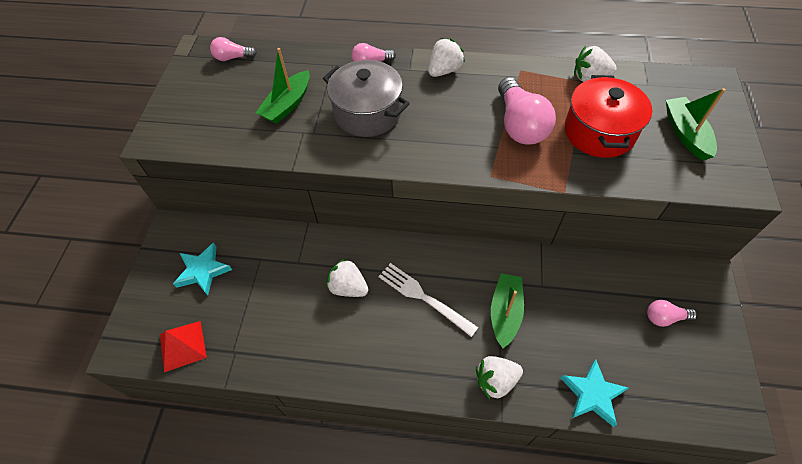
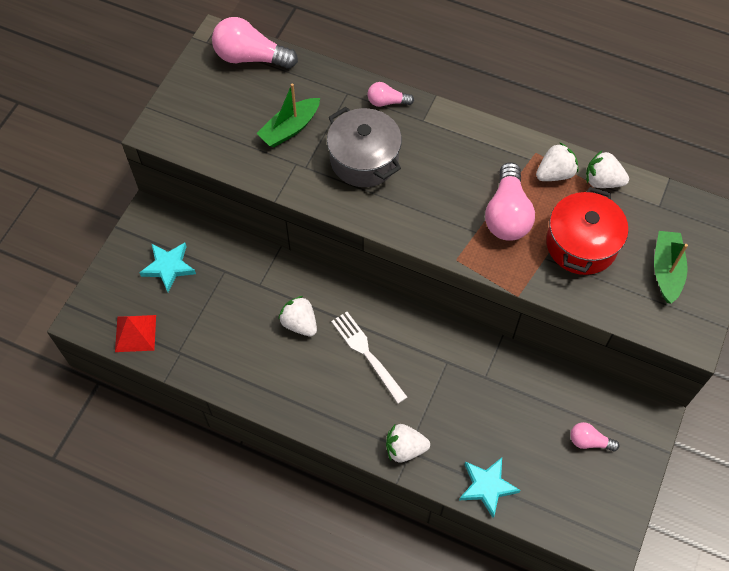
camera: 15 degrees right, 5 degrees up
pink light bulb [210,37,257,61] -> pink light bulb [212,17,298,69], size x1.88
white strawberry [428,38,465,77] -> white strawberry moved to [536,142,578,181]
green boat [491,273,524,348] -> none

